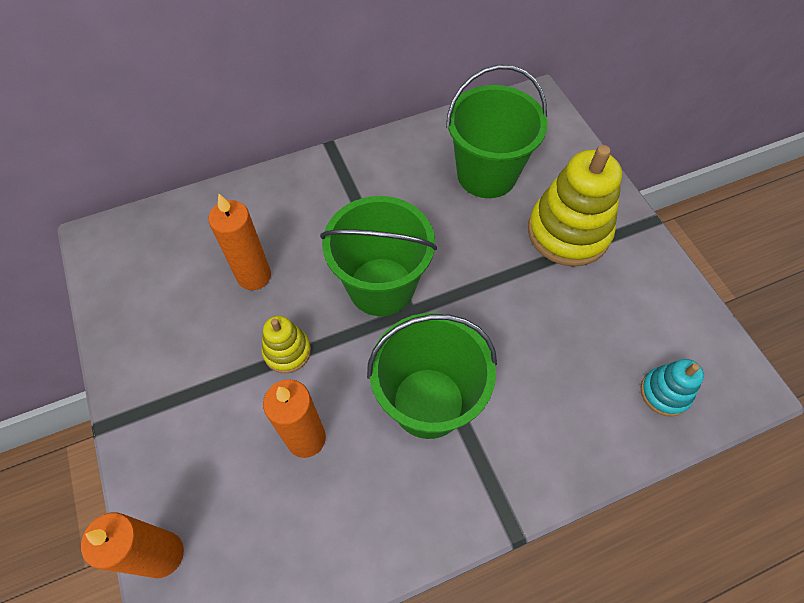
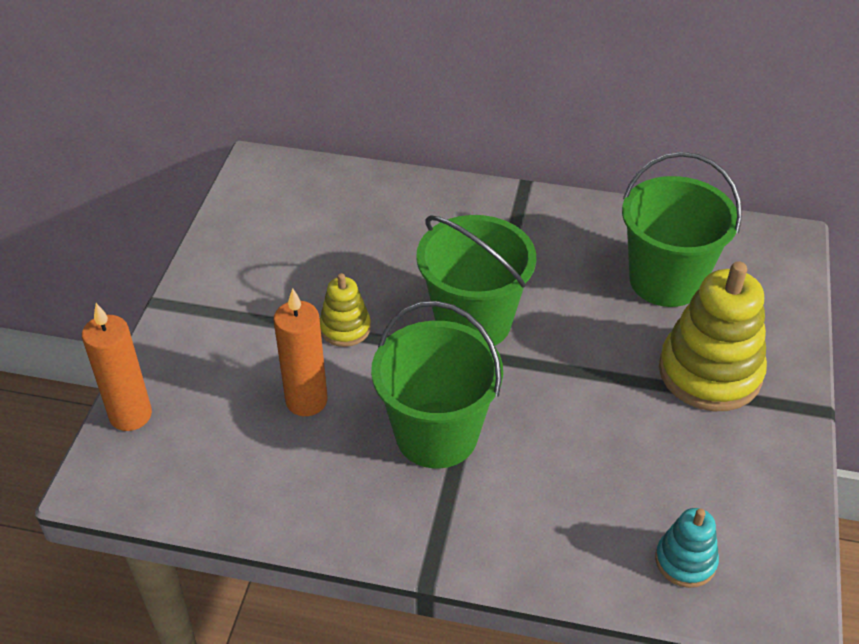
camera: 35 degrees right, 15 degrees down
orange candle [208,194,271,290] -> none

